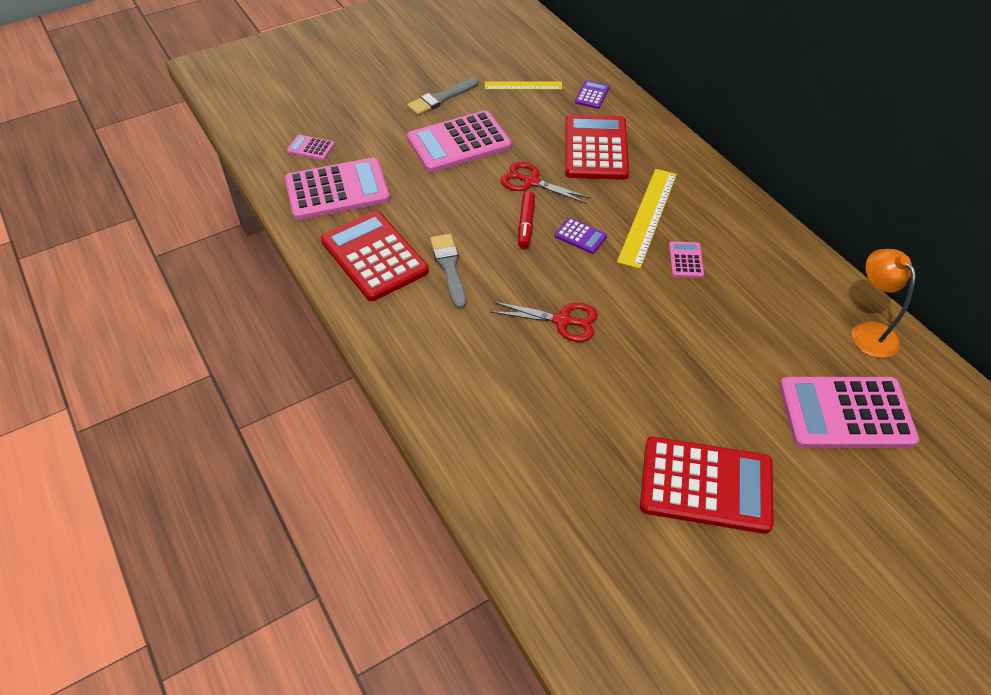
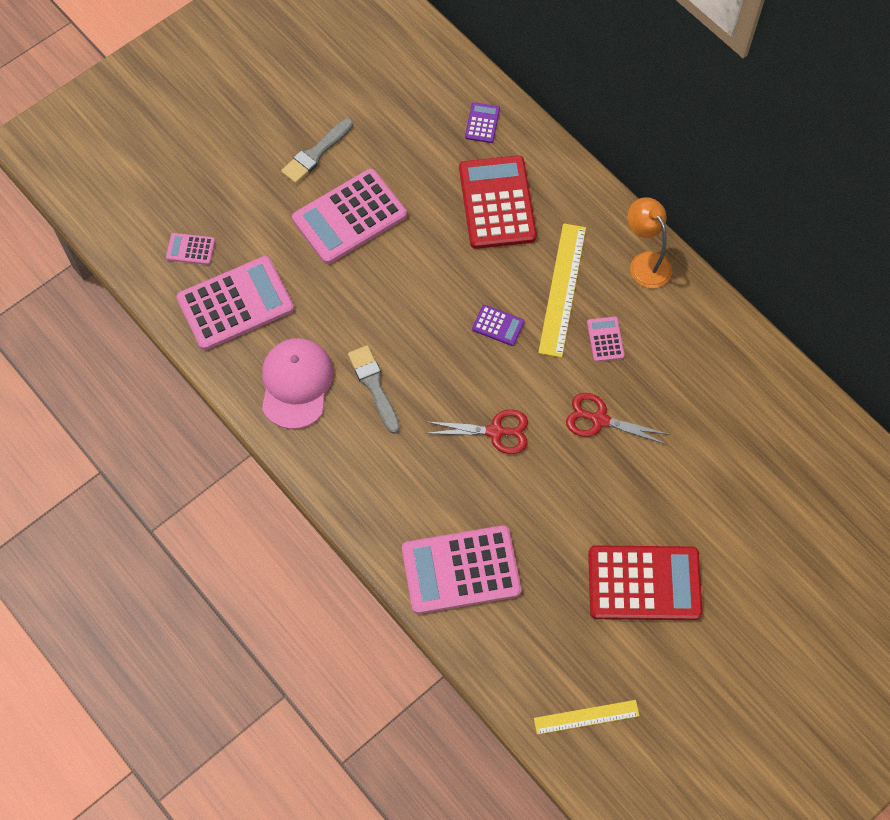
camera: 10 degrees left, 15 degrees up
red calculator [321,211,429,301] -> pink cap [262,338,334,429]
yellow ruler [485,82,562,90] -> yellow ruler moved to [534,700,640,735]
red scissors [500,162,592,204] -> red scissors moved to [566,393,670,445]
red marker [518,191,535,249] -> none
pink calculator [780,377,919,448] -> pink calculator moved to [402,525,521,614]
orange lamp [852,249,916,358] -> orange lamp moved to [627,197,672,288]

